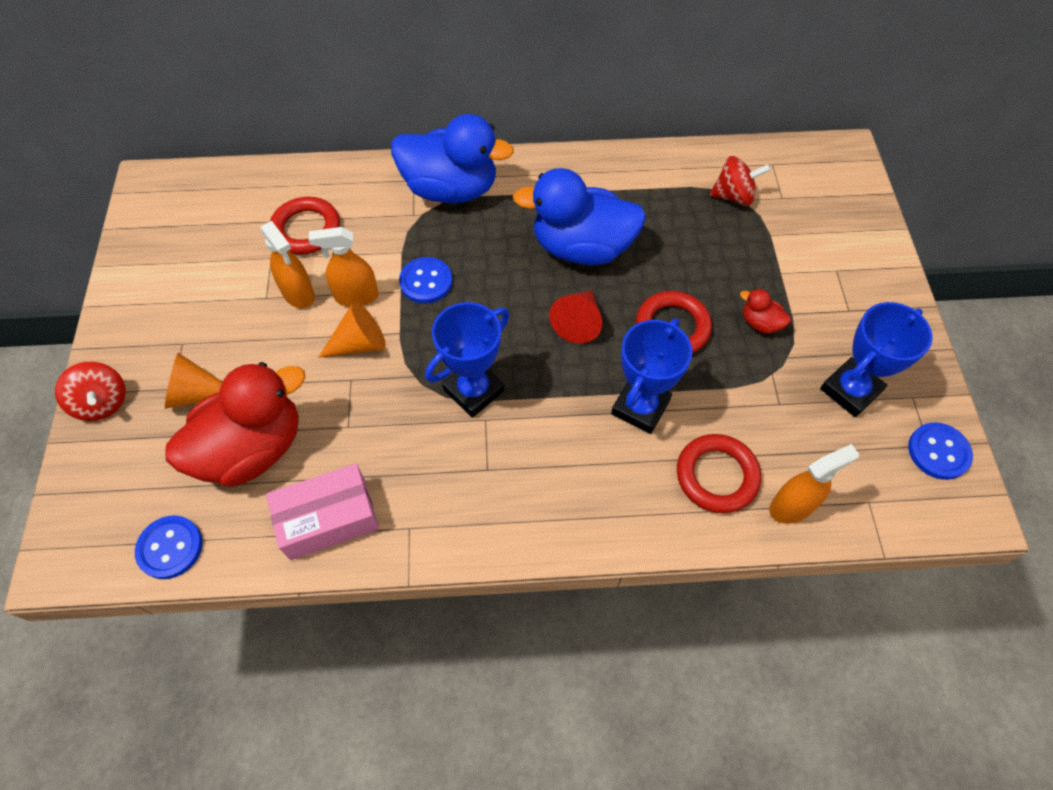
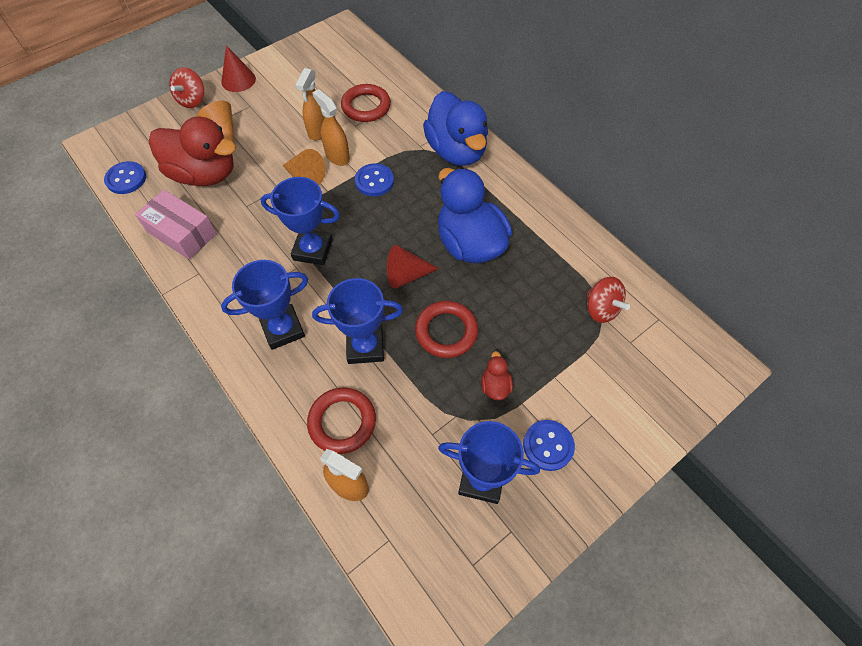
camera: 55 degrees right, 0 degrees up
blue button [908,422,973,480] -> blue button moved to [523,420,575,471]
none -> red cone [221,45,256,92]
none -> blue trophy [221,260,308,350]

